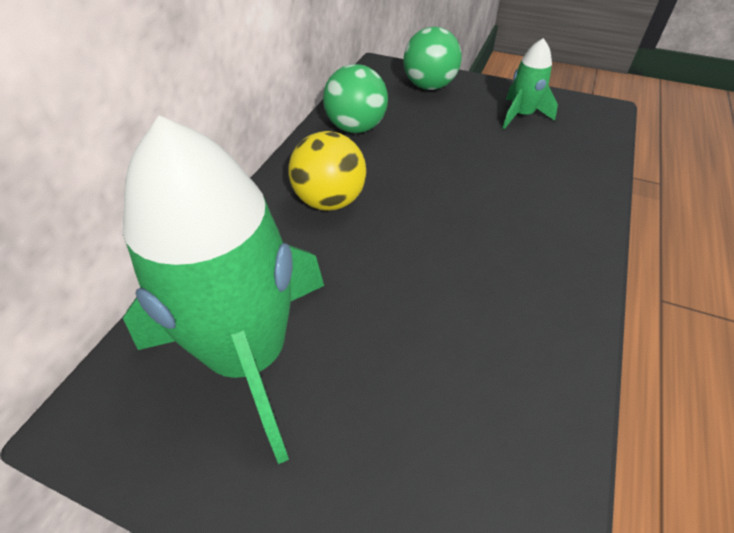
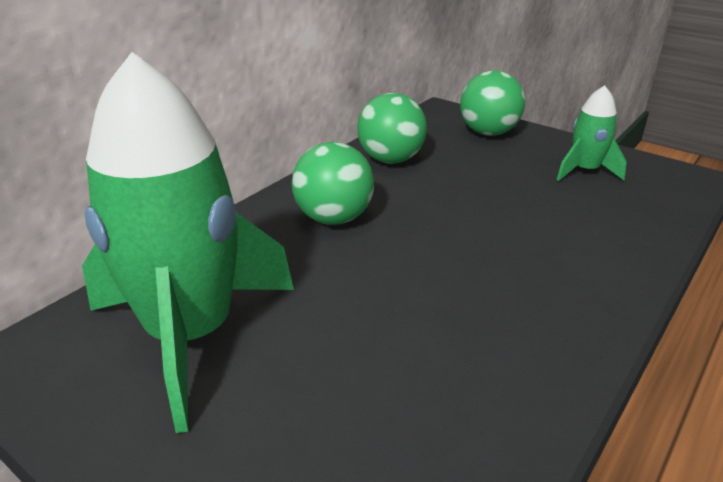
camera: 15 degrees right, 15 degrees down
yellow ball [288,131,367,210] -> green ball [292,142,374,225]

